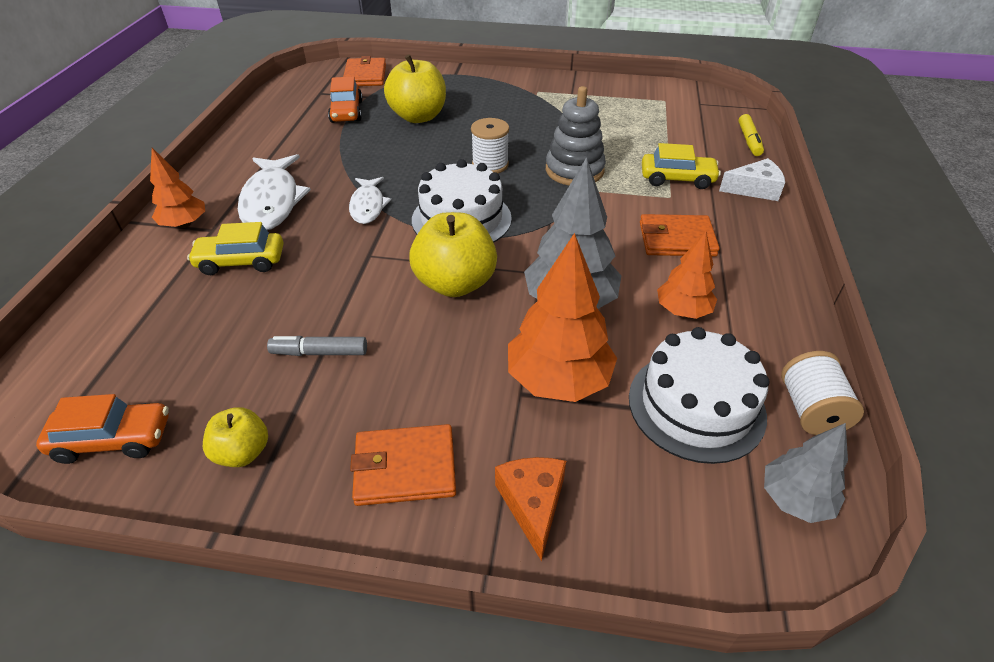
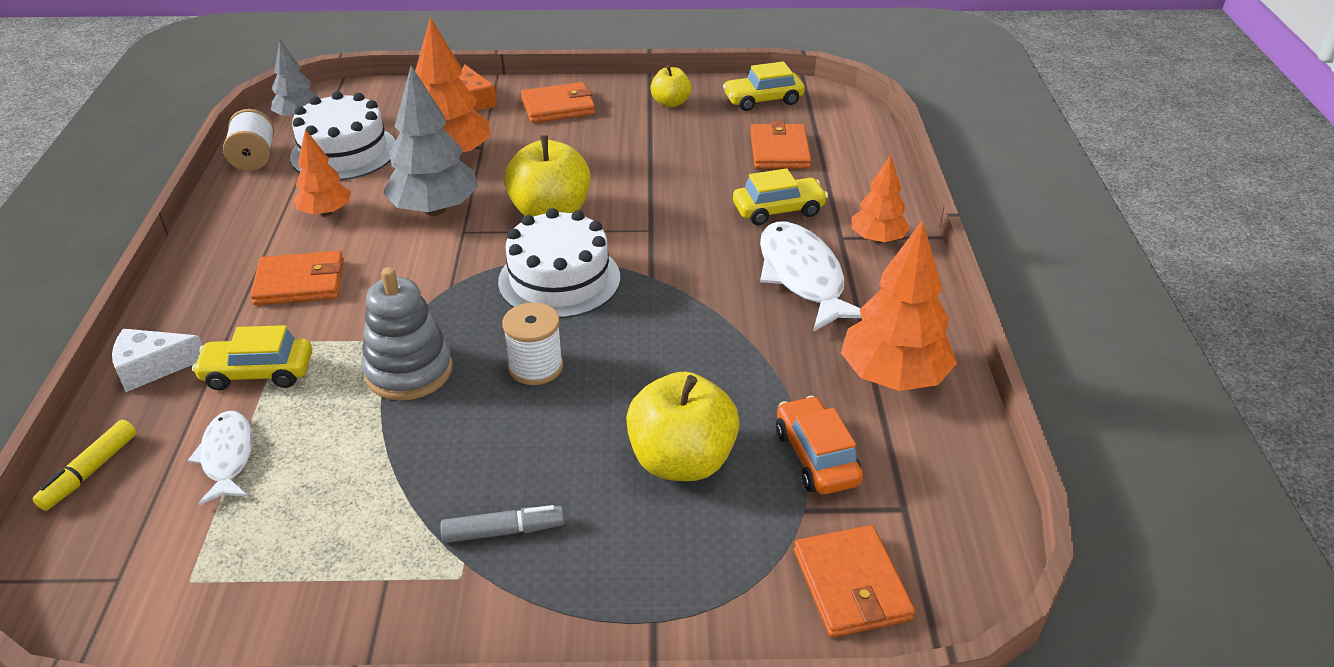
camera: 170 degrees right, 5 degrees down
orange car [36,394,169,464] -> yellow car [723,61,805,111]
grey marker [267,336,367,356] -> grey marker moved to [440,505,564,543]
white fish [349,177,391,224] -> white fish moved to [187,411,253,505]
yellow marker [738,114,764,156] -> yellow marker turned 150 degrees counterclockwise [33,420,137,511]
none -> orange wallet [750,121,811,169]
none -> orange tree [841,220,957,391]

